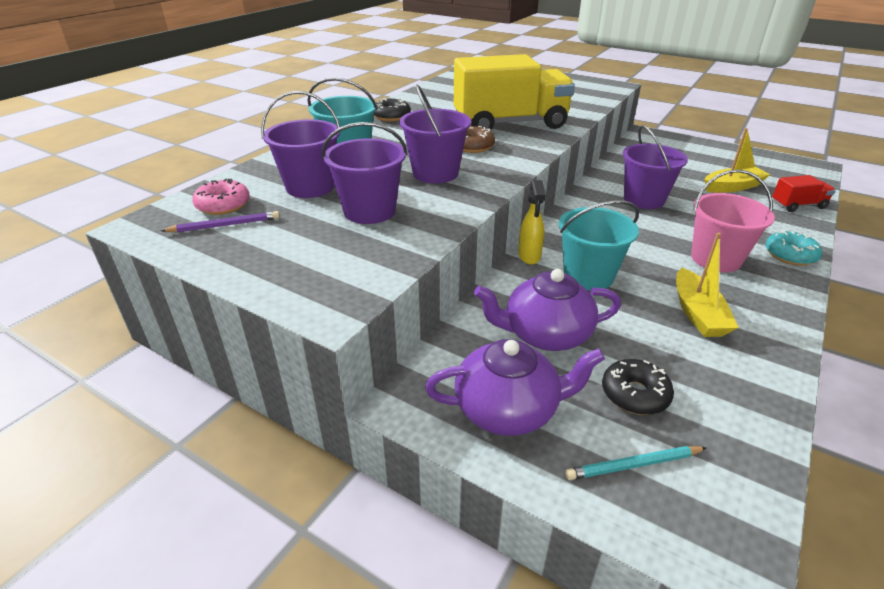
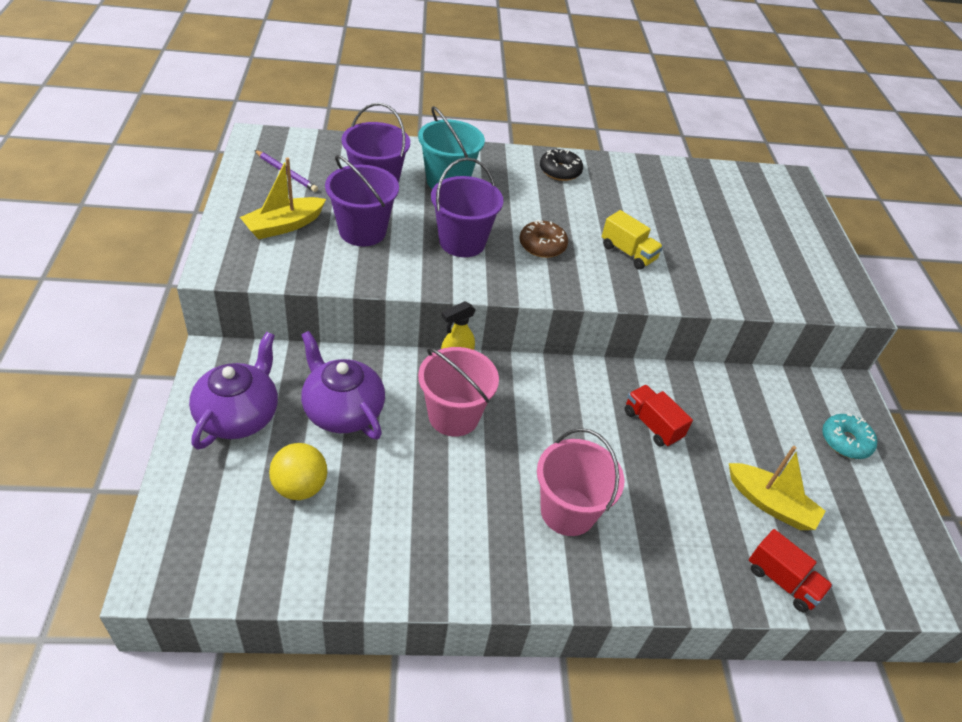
camera: 50 degrees right, 10 degrees up
pink donut [192,179,250,215] -> none
purple teapot [425,339,605,436] -> purple teapot turned 120 degrees counterclockwise [189,332,278,450]
yellow truck [454,54,575,131] -> yellow truck [602,210,663,269], size x0.44
turquoise bucket [559,200,639,290] -> pink bucket [418,347,499,437]
turquoise pencil [565,446,706,480] -> none
black donut [602,359,674,415] -> yellow ball [269,443,327,500]
purple bucket [623,125,688,209] -> red truck [625,385,693,447]
yellow boat [676,233,739,337] -> yellow boat moved to [240,157,326,239]
turquoise donut [765,230,822,266] -> turquoise donut moved to [822,414,877,459]

